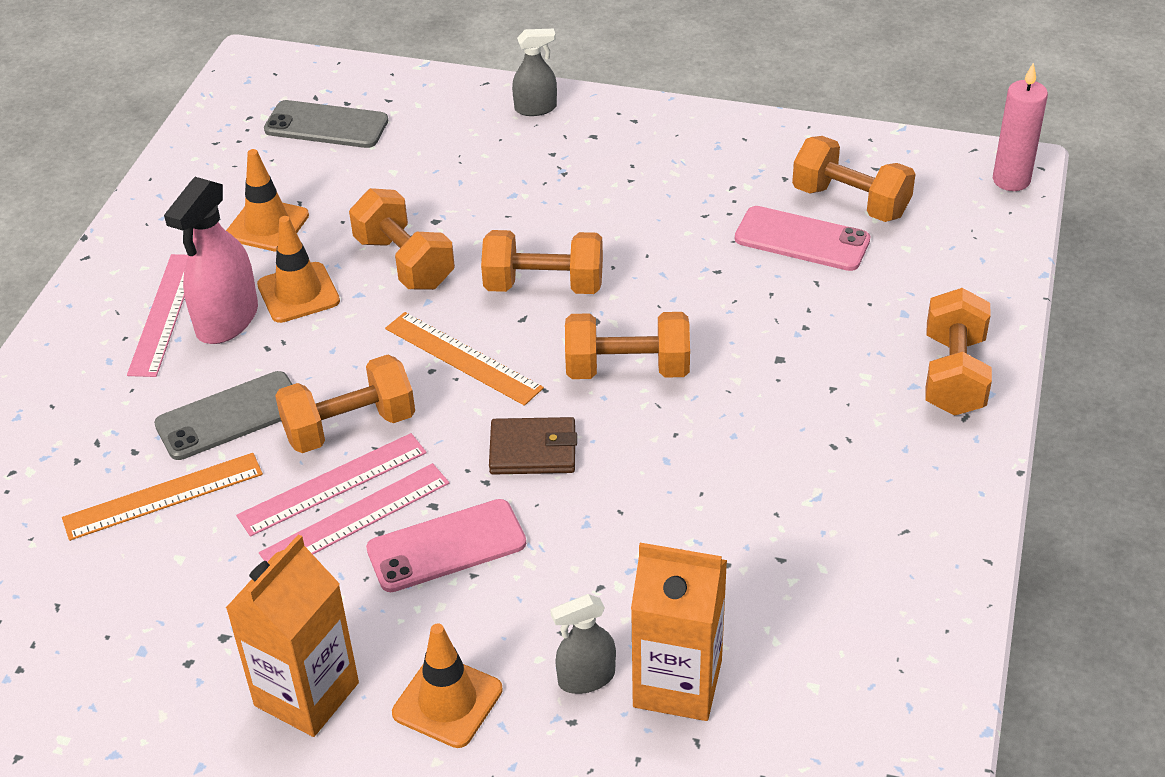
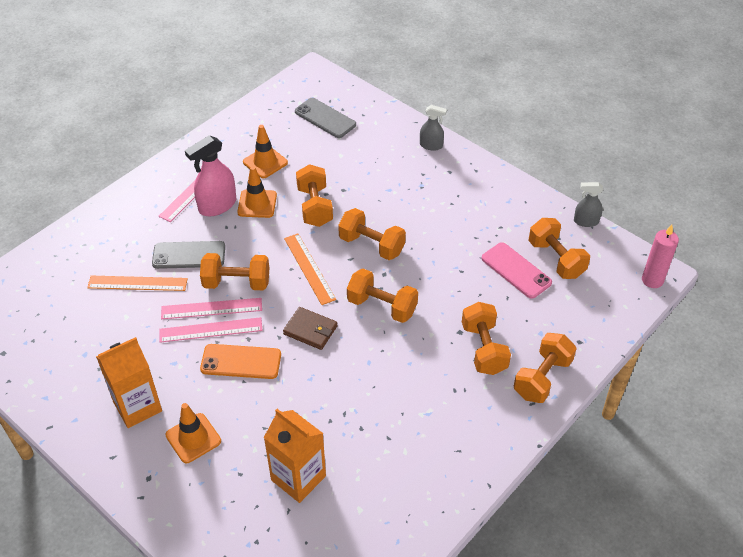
camera: 25 degrees right, 5 degrees up
pink phone [366,499,526,592] -> orange phone [200,344,281,379]
grey spray bottle [550,594,616,694] -> grey spray bottle moved to [574,182,603,227]
none -> orange dumbbell [462,302,511,375]

